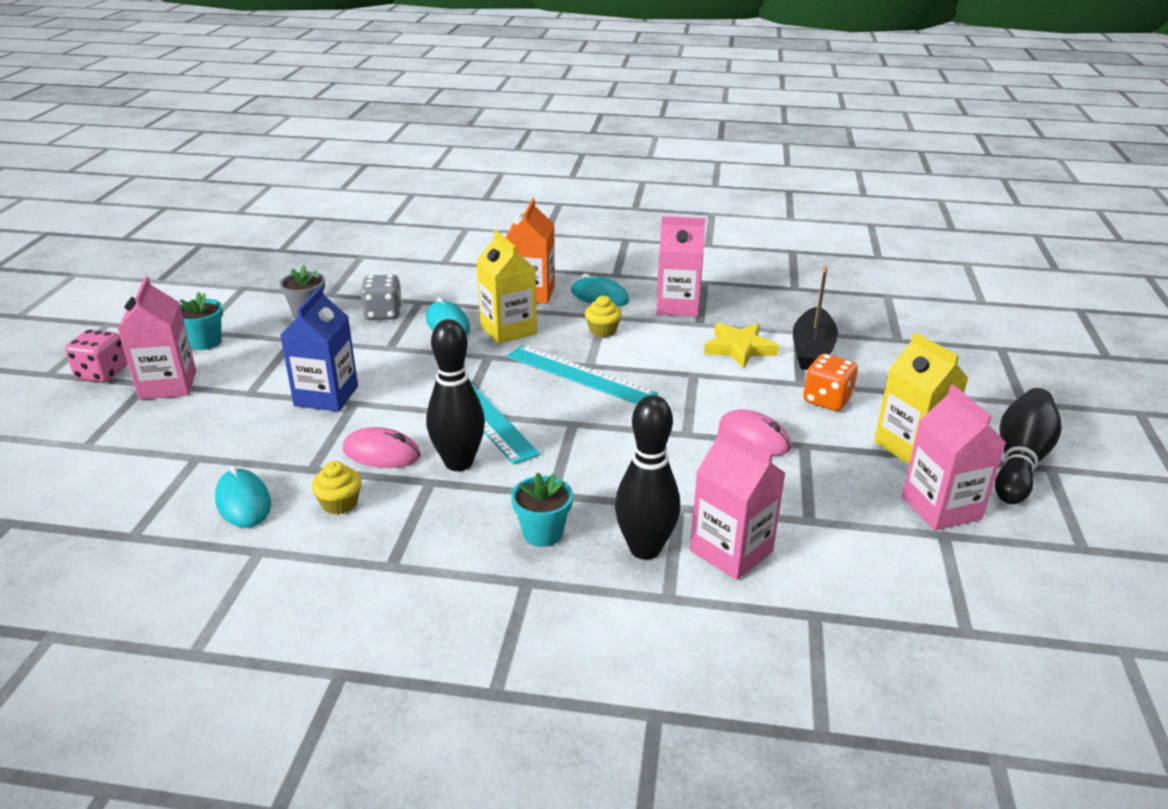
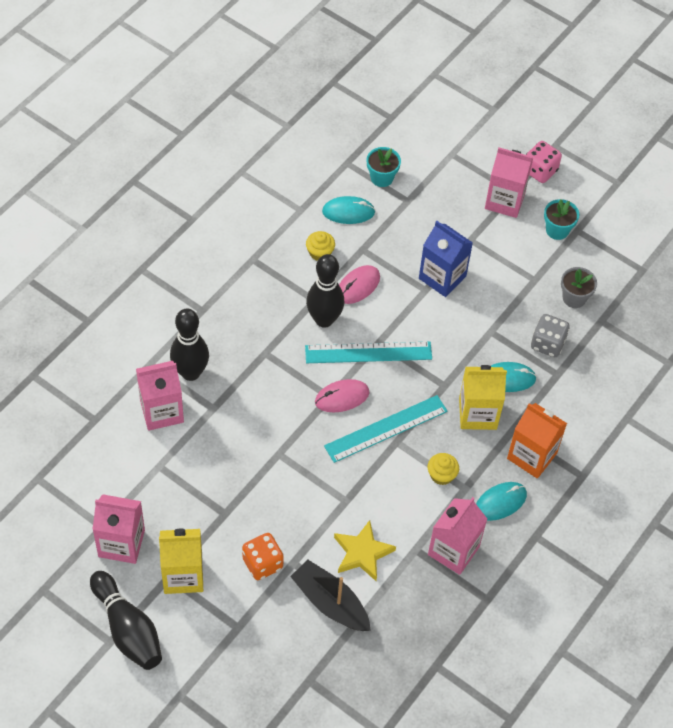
camera: 115 degrees right, 25 degrees up
turquoise flower pot [511,472,573,547] -> turquoise flower pot moved to [367,147,401,187]
pink mouse [719,409,791,456] -> pink mouse moved to [315,379,369,412]

